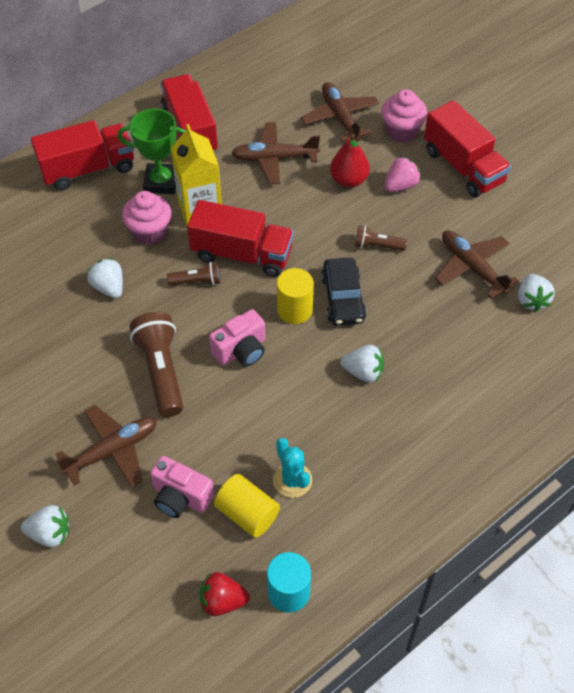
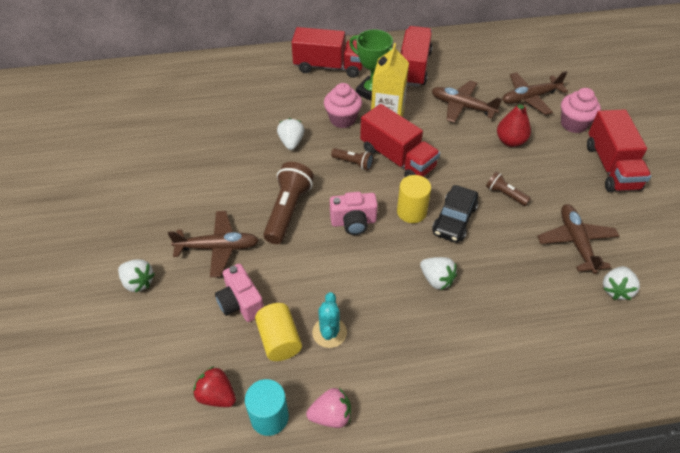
camera: 30 degrees right, 5 degrees down
brown plane [301,82,379,142] -> brown plane turned 120 degrees counterclockwise [502,71,568,115]
pink strawberry [385,156,421,192] -> pink strawberry moved to [306,388,351,428]

